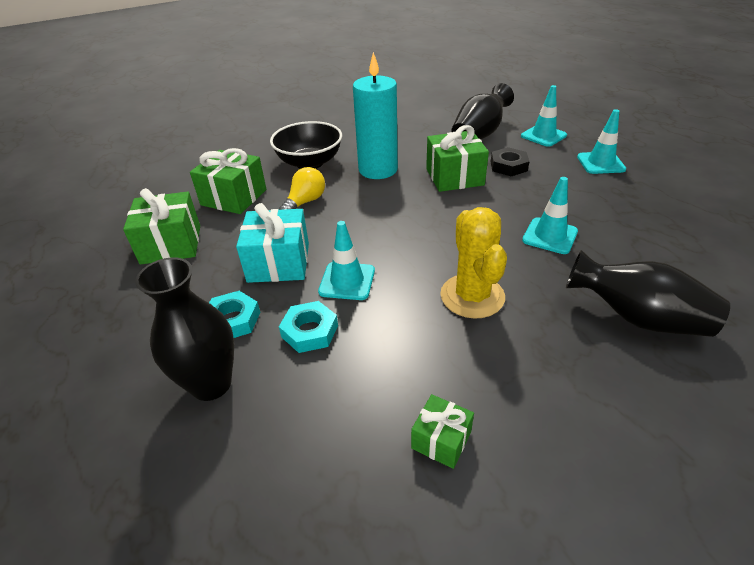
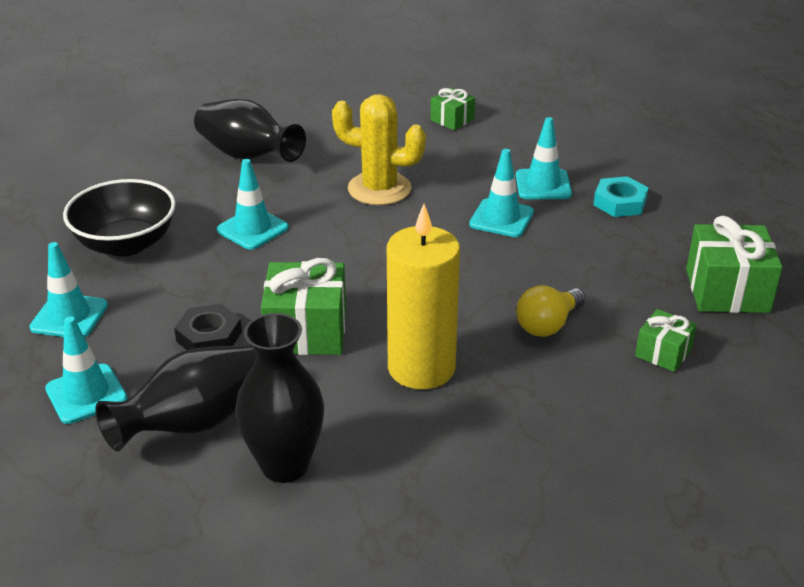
camera: 170 degrees left, 5 degrees down
black vase [135,257,234,401] -> black vase moved to [235,313,324,483]
green gift [190,148,267,214] -> green gift [635,309,697,372], size x0.56
turquoise gift [236,203,309,283] -> none
black bowl [270,121,342,169] -> black bowl moved to [63,179,176,257]
turquoise nut [279,301,338,353] -> turquoise traffic cone [516,117,572,199]
turquoise candle [353,52,398,179] -> yellow candle [387,204,460,389]
yellow cactus [440,207,507,319] -> yellow cactus turned 75 degrees counterclockwise [332,94,426,205]

